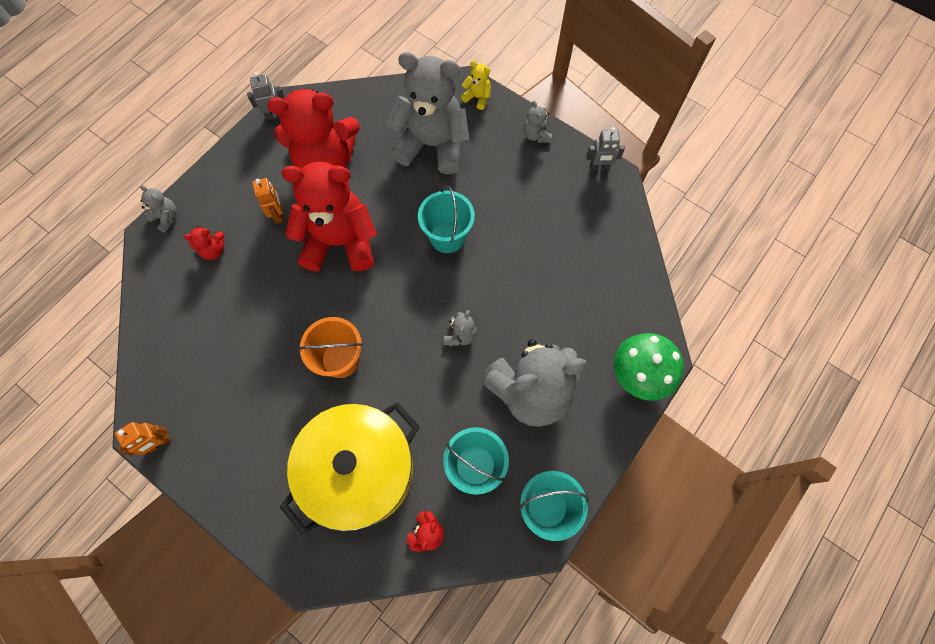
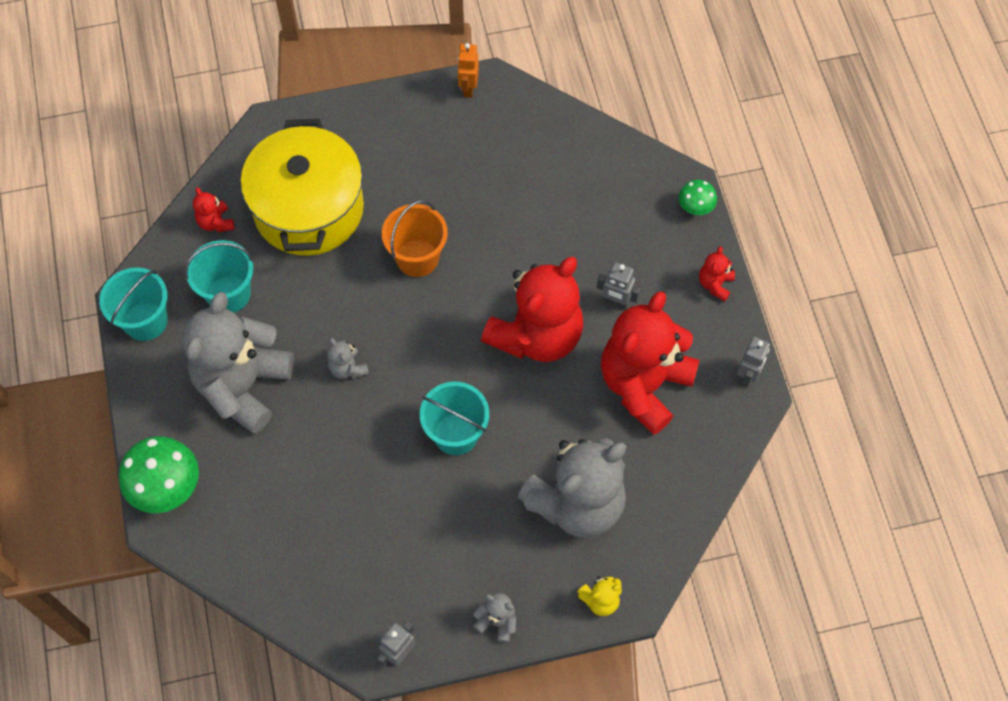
camera: 130 degrees right, 5 degrees down
grey teddy bear [140,185,176,233] -> green mushroom [679,180,717,215]
red teddy bear [184,226,224,260] -> red teddy bear moved to [699,246,735,302]
orange robot [252,178,284,224] -> grey robot [597,262,640,310]

